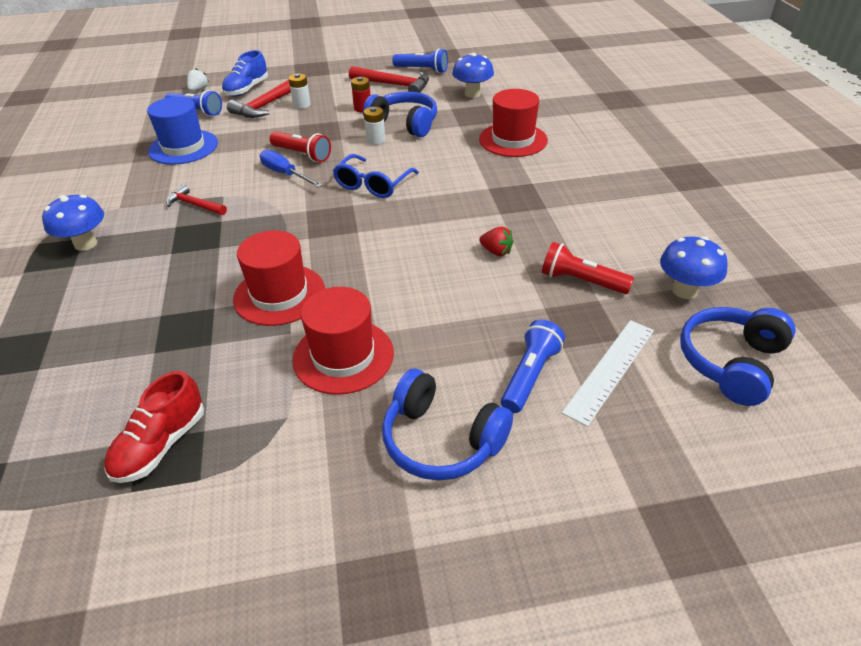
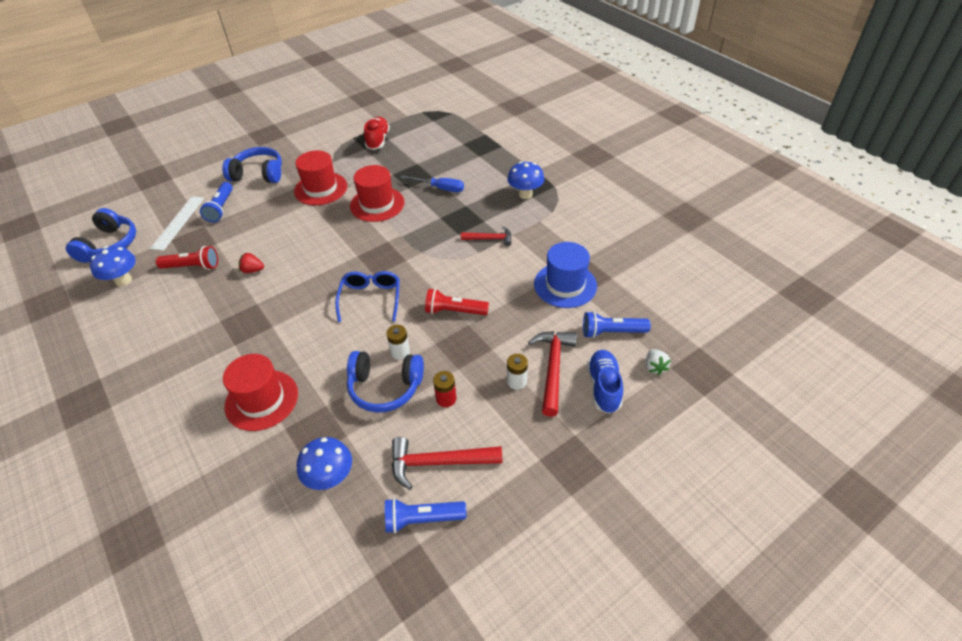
camera: 155 degrees right, 5 degrees up
blue screwdriver [260,150,323,188] -> blue screwdriver moved to [400,175,464,192]

